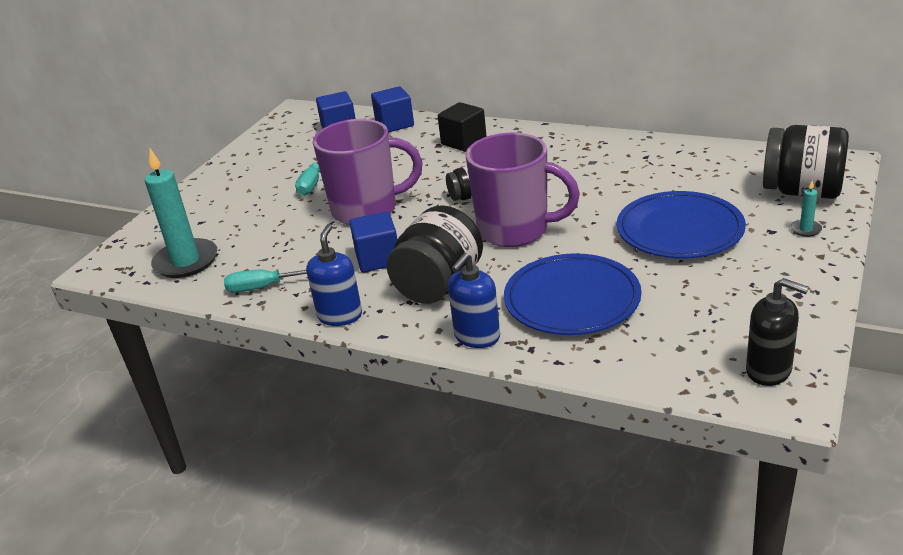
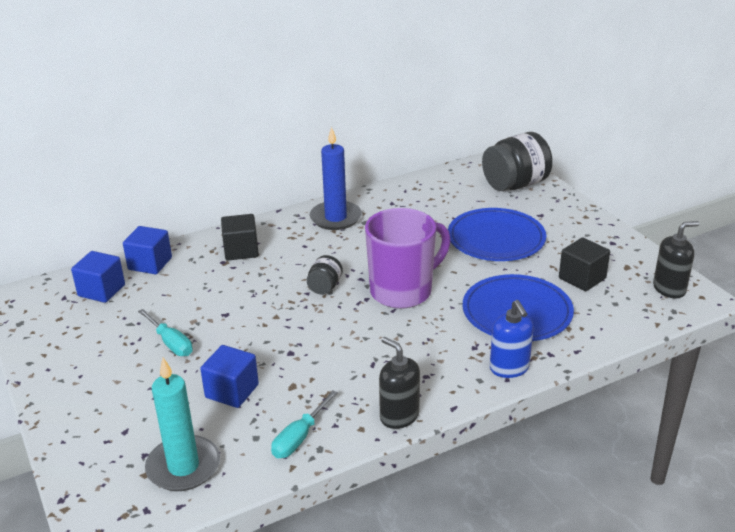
camera: 55 degrees left, 0 degrees up
blue soap dispenser [306,224,362,326] -> black soap dispenser [379,337,420,429]
purple mug [313,119,423,225] -> none
blue cube [349,212,397,272] -> blue cube moved to [200,345,259,408]
black jar [387,205,483,304] -> none
turquoise candle [791,180,822,237] -> none
none -> blue candle [310,127,362,230]
none -> black cube [559,237,610,291]

